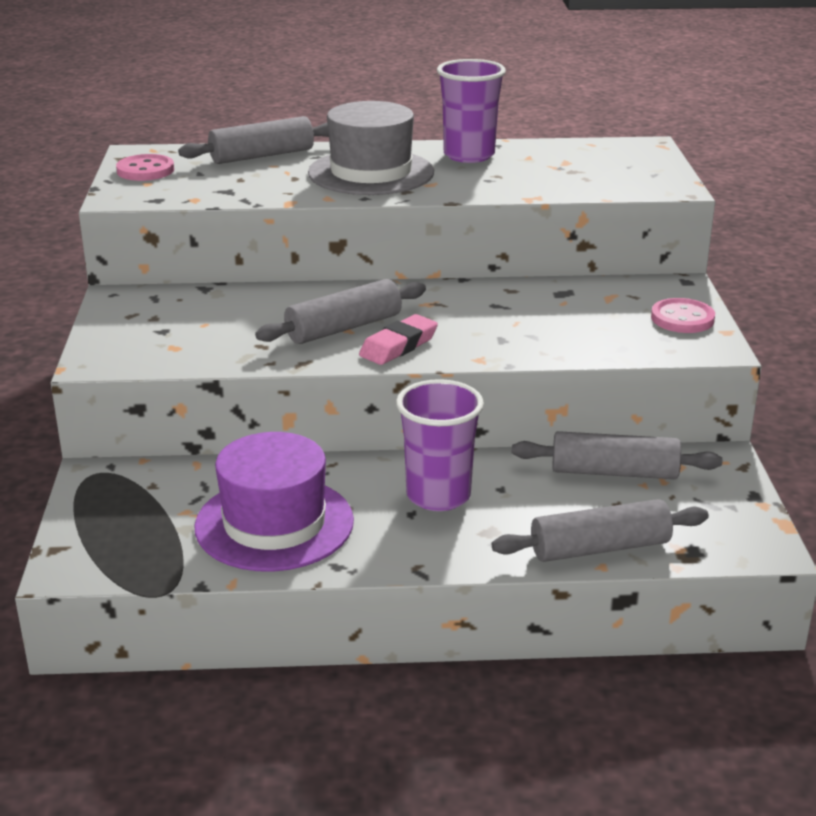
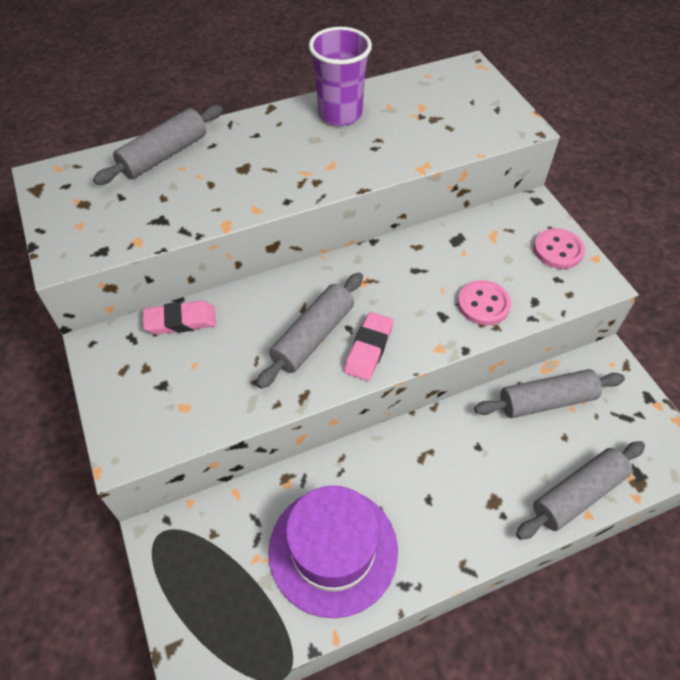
camera: 20 degrees left, 25 degrees up
pink button [116,154,174,181] -> pink button moved to [458,280,511,325]
grey hat [308,101,434,195] -> none
purple cup [396,379,484,511] -> none
none -> pink eraser [143,301,216,335]

